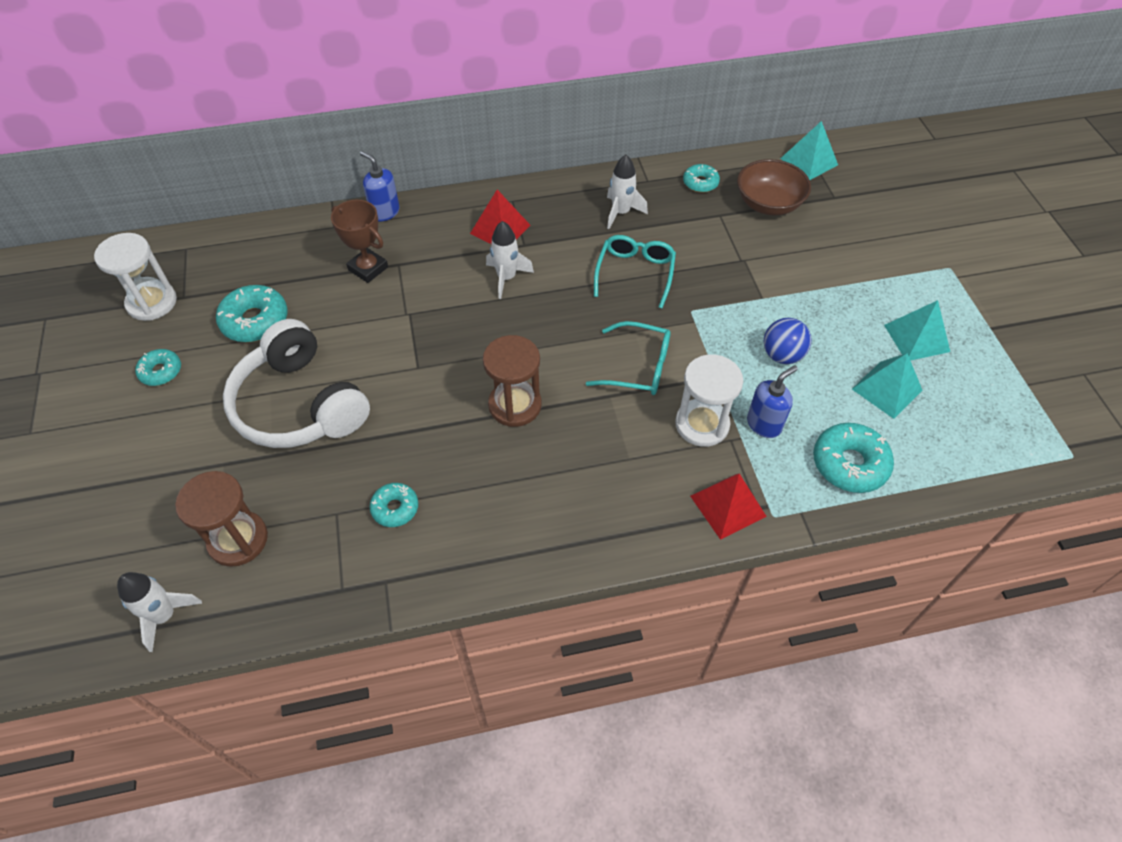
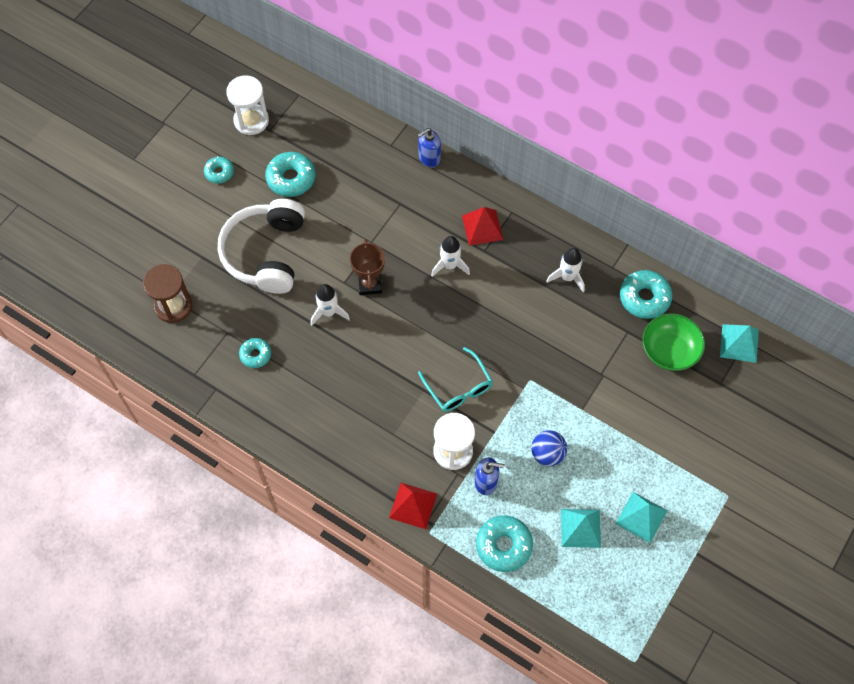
camera: 45 degrees right, 10 degrees up
white rocket [117,572,202,652] -> white rocket moved to [311,284,350,326]
brown trophy [331,200,388,283] -> brown trophy moved to [350,239,385,295]
blue soap dispenser [360,151,400,221] -> blue soap dispenser turned 120 degrees counterclockwise [417,128,441,167]
brown hourglass [483,335,542,427] -> none
turquoise glasses [594,235,676,308] -> none
turquoise donut [683,164,720,193] -> turquoise donut [620,270,672,319], size x1.66
brown bowl [737,159,811,215] -> green bowl [642,313,705,371]

